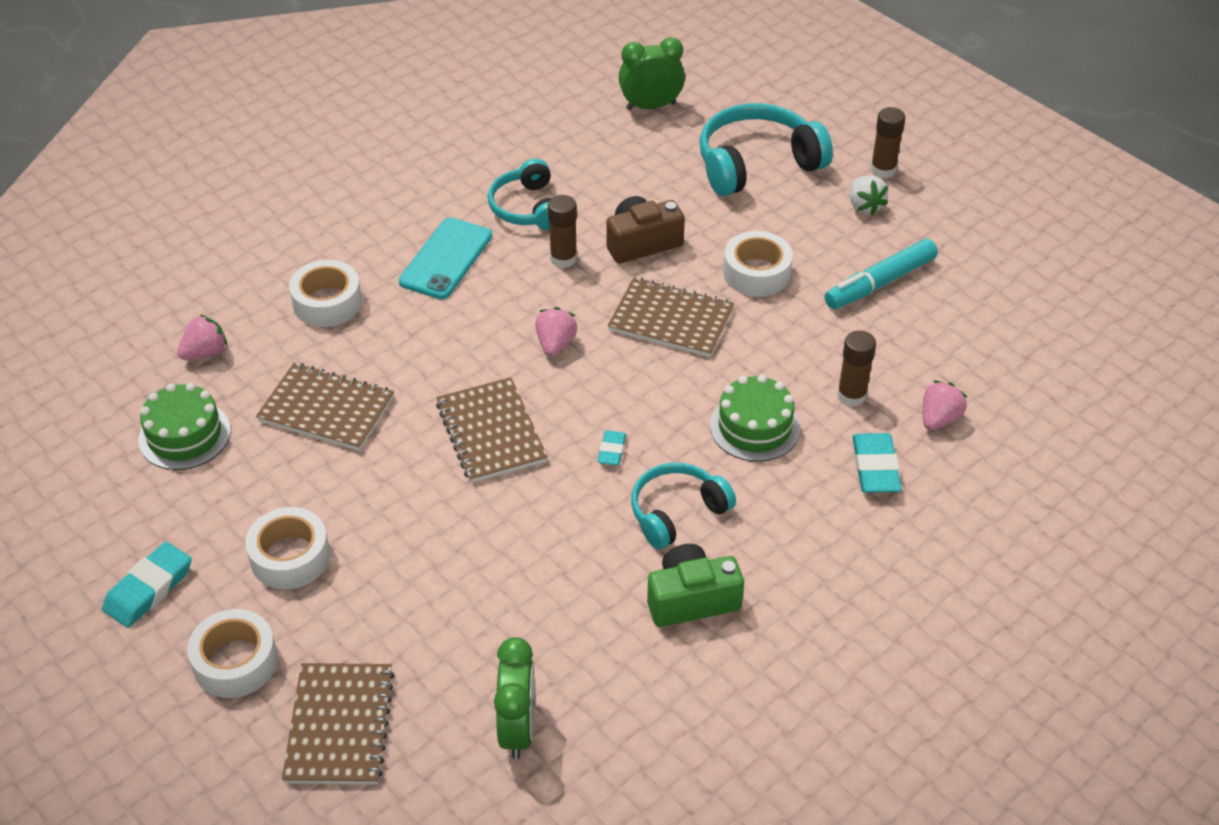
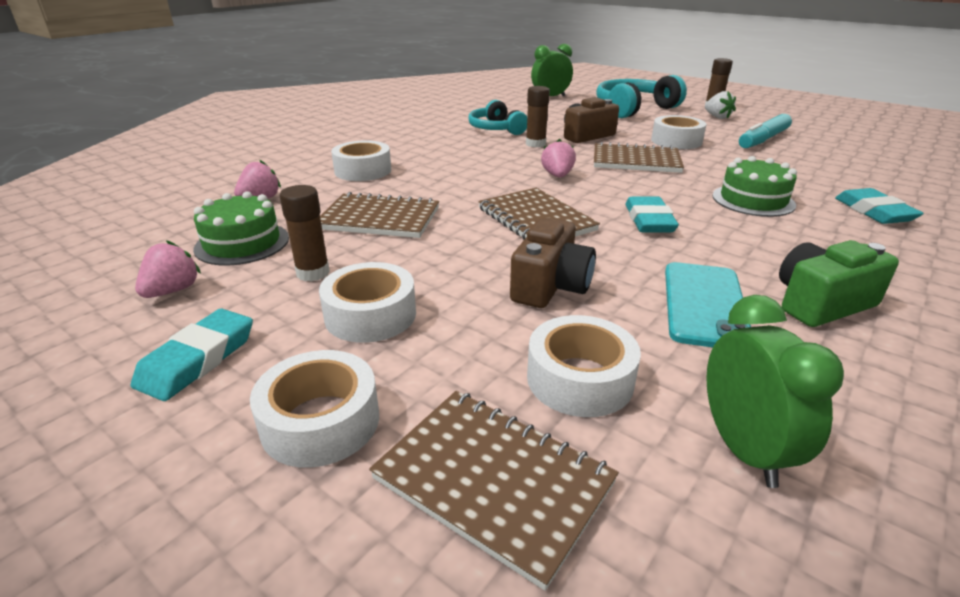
camera: 10 degrees left, 15 degrees down
brown notebook [282,663,395,785] -> brown notebook turned 45 degrees counterclockwise [369,391,619,591]
turquoise phone [399,217,492,299] -> turquoise phone moved to [665,262,751,348]
turquoise eraser [597,430,626,466] -> turquoise eraser [626,197,679,232], size x1.73
turquoise headphones [631,462,736,550] -> none
brown glue stick [837,330,876,407] -> brown glue stick moved to [280,185,330,281]
pink strawberry [923,380,967,430] -> pink strawberry moved to [135,240,201,298]
none -> brown camera [510,218,596,308]
none -> white tape [527,315,641,417]

